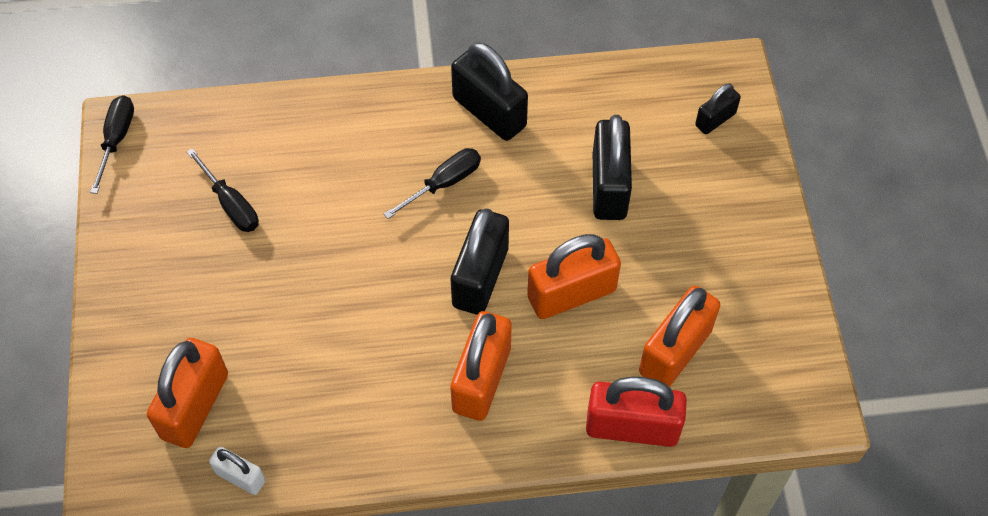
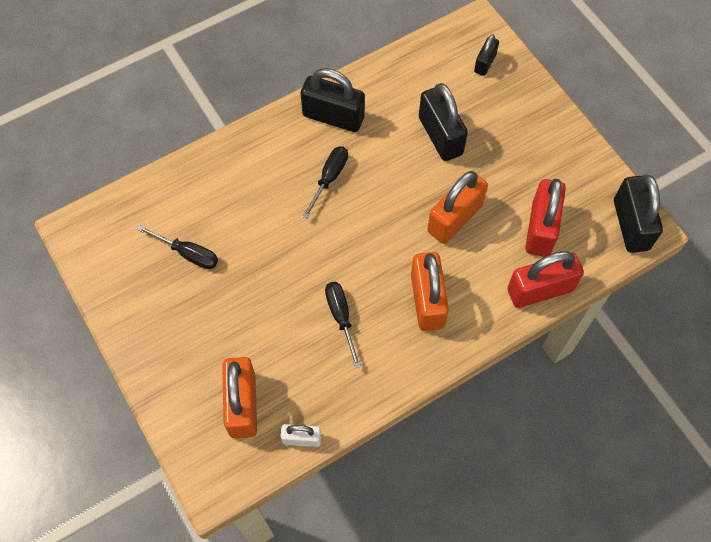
camera: 25 degrees left, 5 degrees up
black screwdriver [90,95,134,194] -> black screwdriver moved to [325,282,361,368]
black padlock [451,208,509,315] -> black padlock moved to [614,174,663,253]
orange padlock [639,286,721,387] -> red padlock [525,179,566,257]

